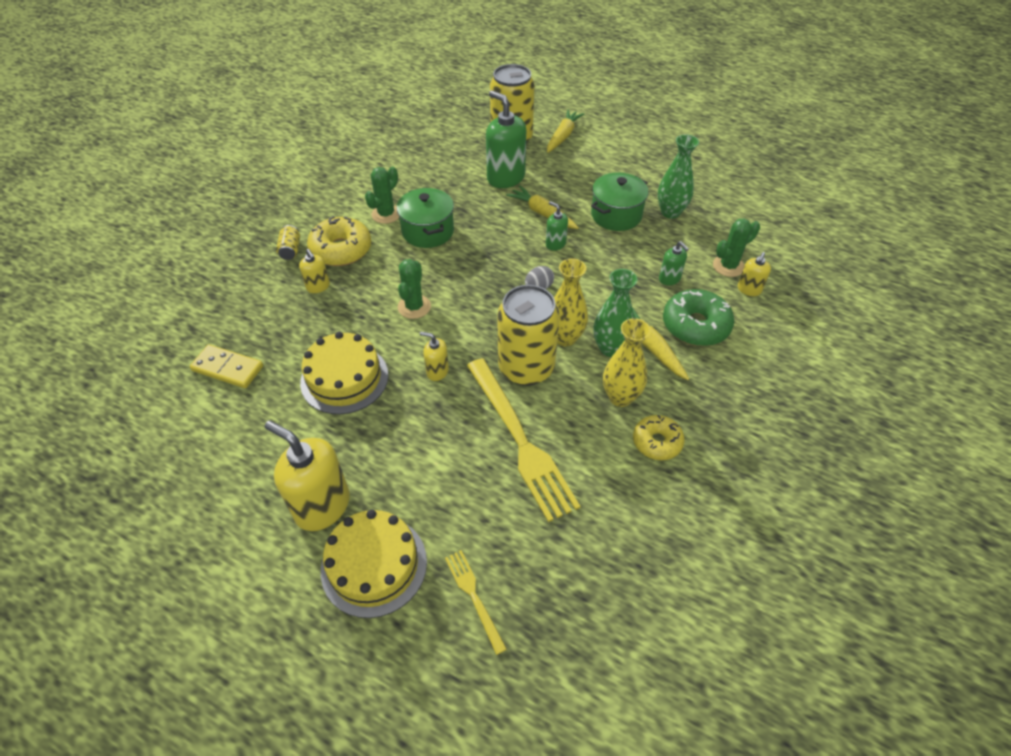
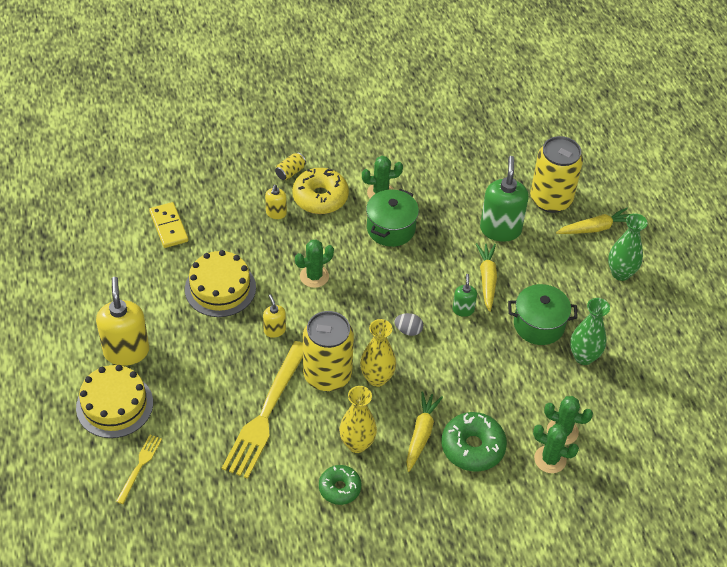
camera: 45 degrees right, 0 degrees up
green vase [593,269,638,357] -> green vase moved to [608,213,648,281]
yellow donut [633,415,685,460] -> green donut [319,465,362,505]
green soap dispenser [659,241,689,285] -> none
yellow soap dispenser [738,252,771,296] -> green cactus [533,424,579,473]

